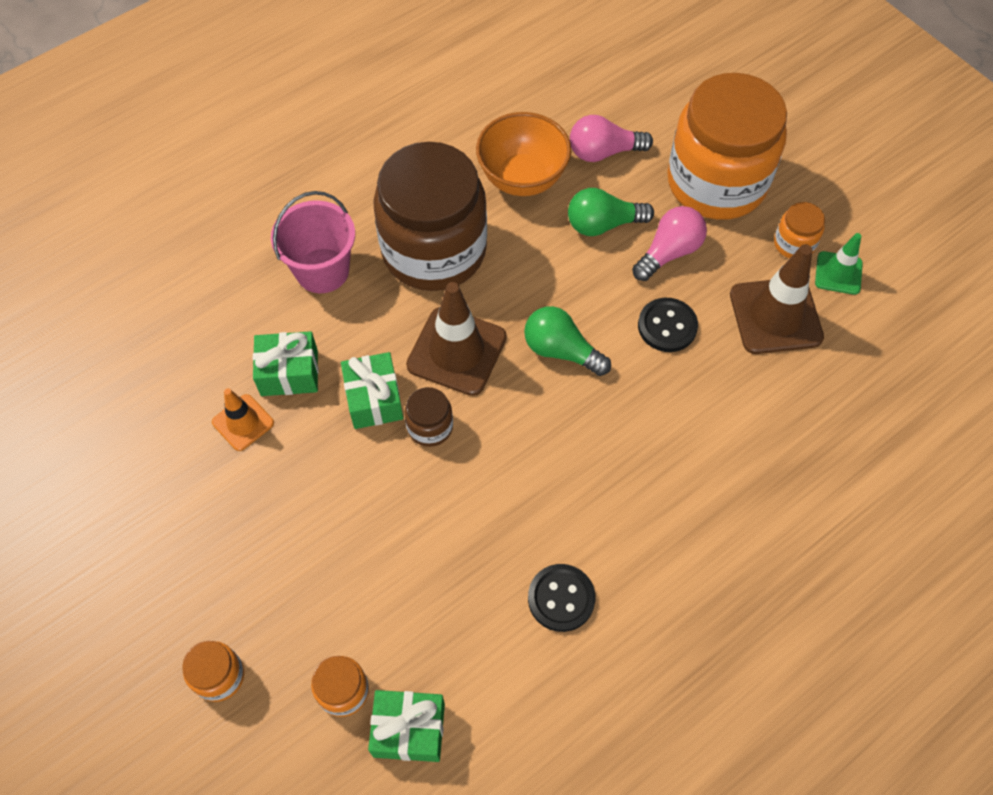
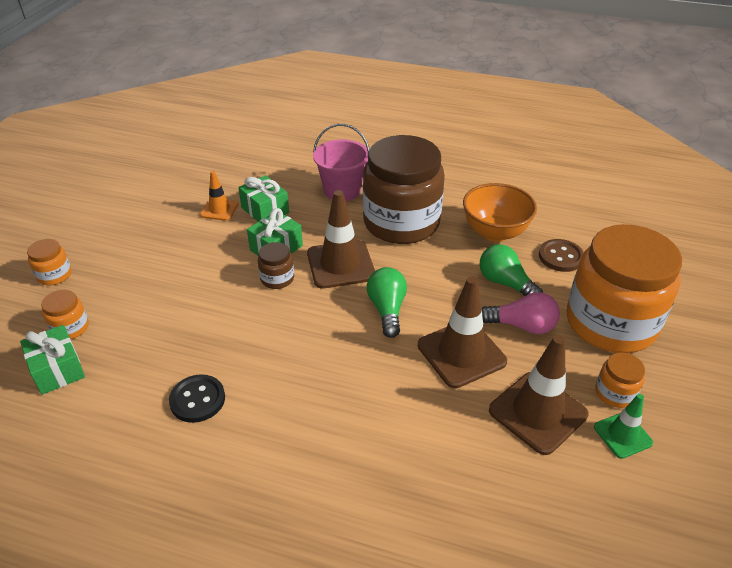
camera: 55 degrees right, 20 degrees down
pink light bulb [570,115,653,162] -> brown button [539,239,584,272]
black button [638,298,698,352] -> brown traffic cone [418,276,507,388]

